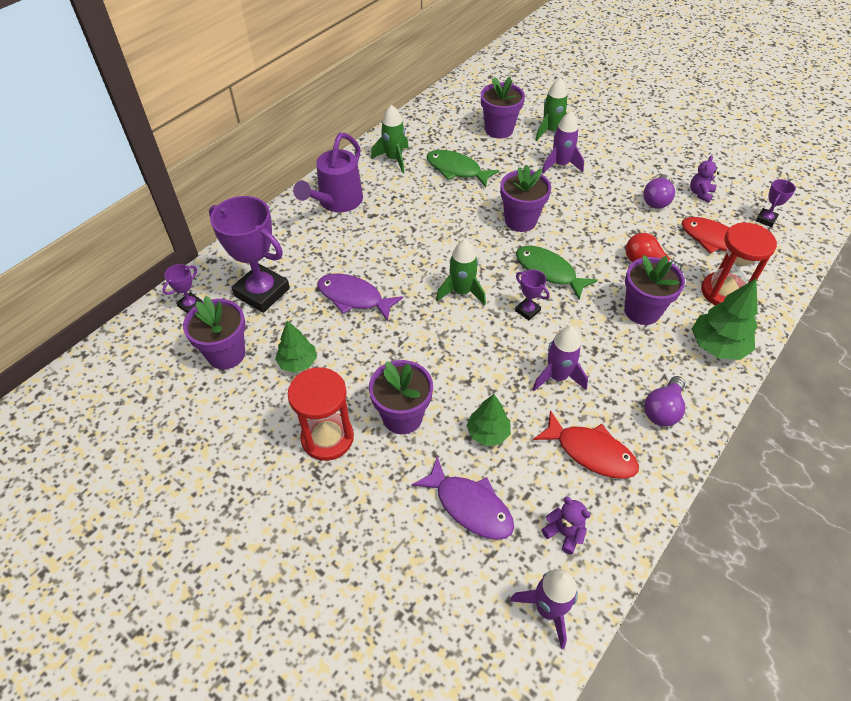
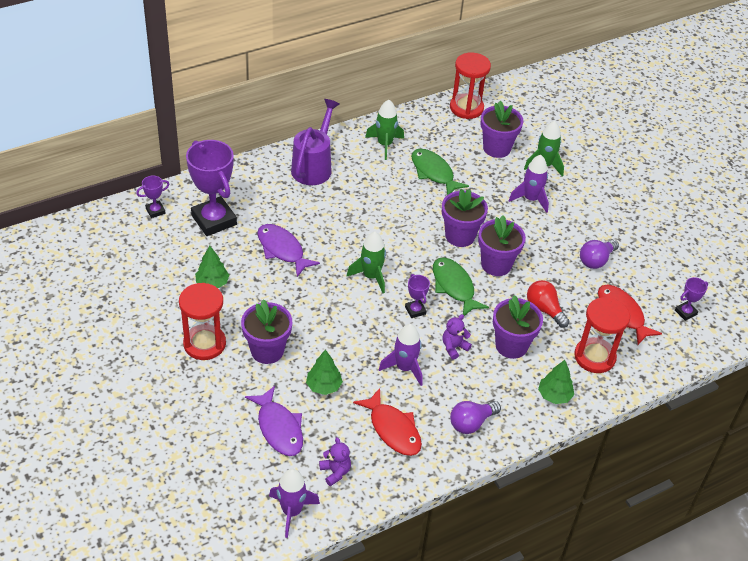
camera: 20 degrees right, 5 degrees down
purple flower pot [183,296,246,369] -> purple flower pot moved to [478,215,526,276]
purple watering can [293,133,363,212] -> purple watering can turned 150 degrees clockwise [291,99,340,185]
purple teddy bear [690,155,719,203] -> purple teddy bear moved to [442,314,472,360]
green tree [692,279,758,360] -> green tree [538,360,574,404], size x0.66
none -> red hourglass [450,52,491,119]

